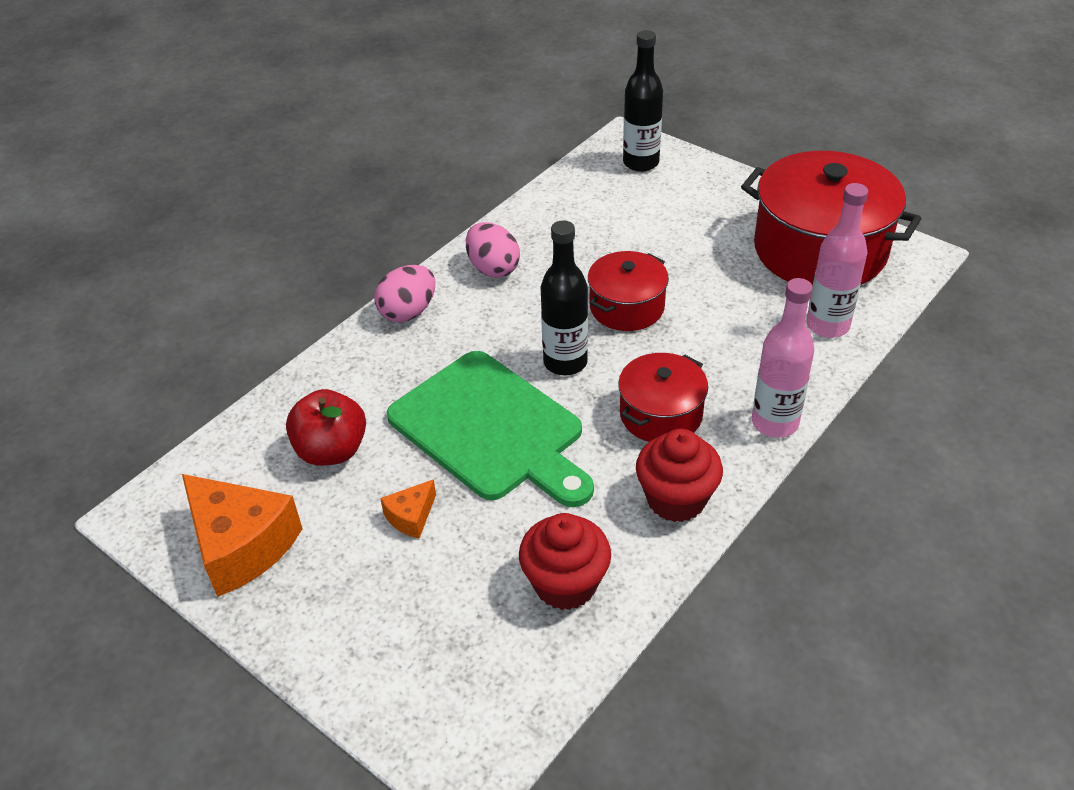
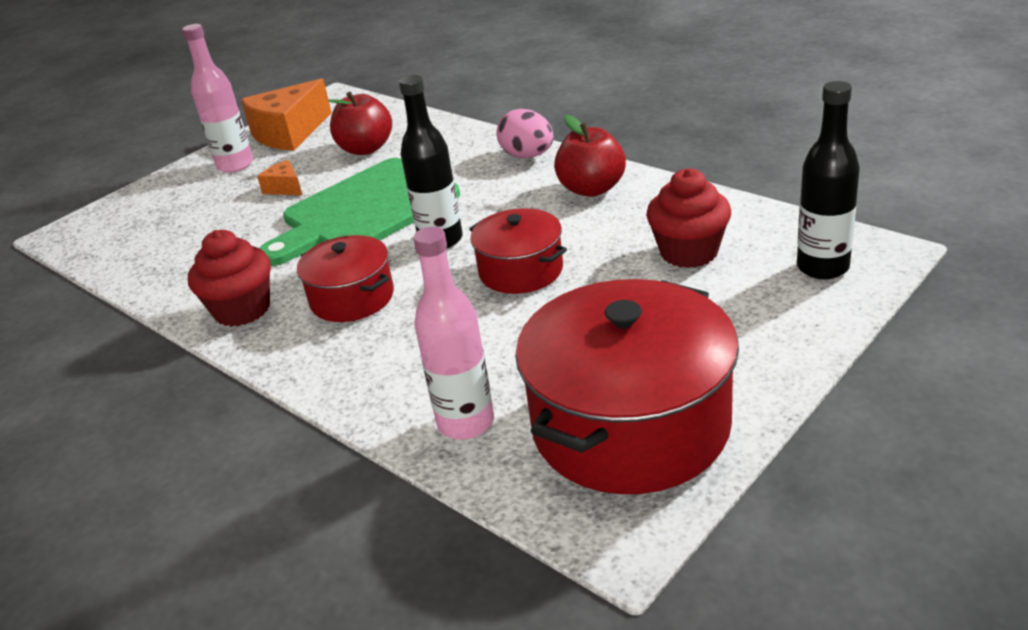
camera: 95 degrees right, 10 degrees down
pink egg [466,222,520,278] -> red apple [554,115,626,197]
red cupcake [519,513,611,610] -> red cupcake moved to [646,168,731,268]
pink bottle [752,278,814,438] -> pink bottle moved to [182,24,253,173]

